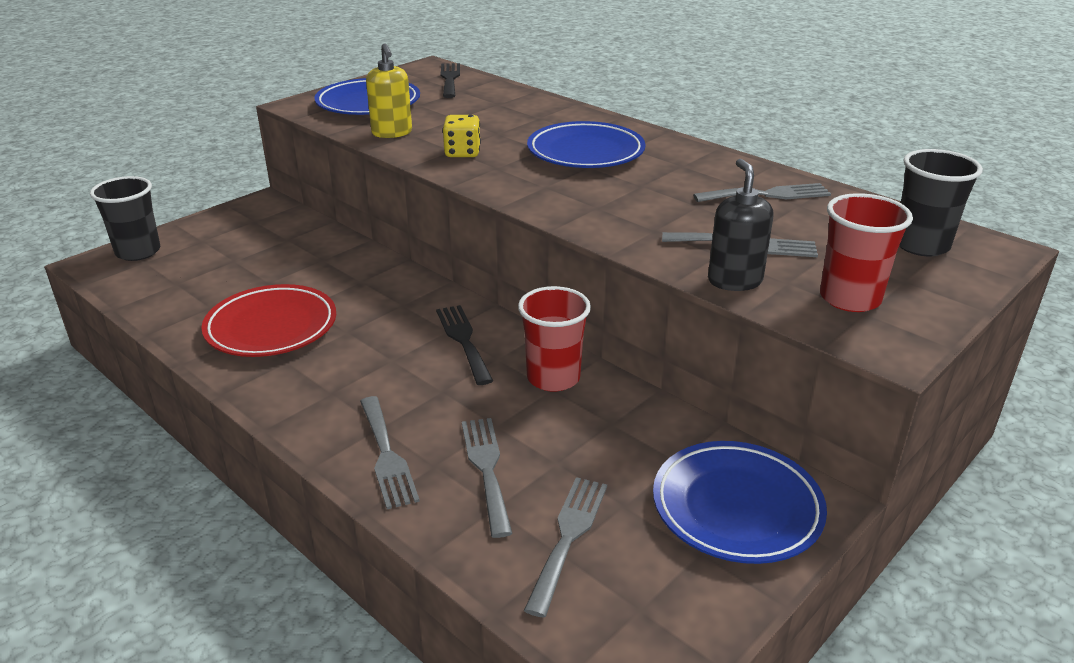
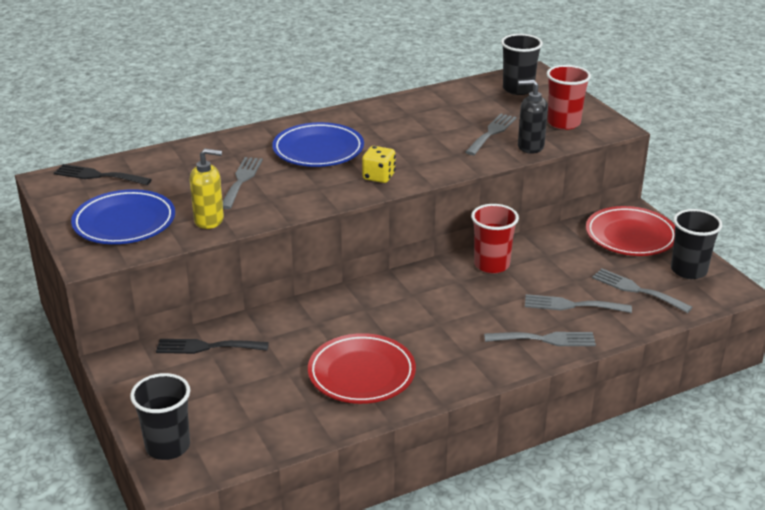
camera: 70 degrees left, 0 degrees up
black fork [436,305,493,385] -> black fork moved to [156,339,269,354]
yellow dice [442,115,481,157] -> yellow dice moved to [362,146,396,183]
blue plate [653,441,827,564] -> red plate [586,206,675,256]
grey fork [693,183,831,202] -> grey fork moved to [223,157,263,209]
none -> black cup [671,209,722,279]

